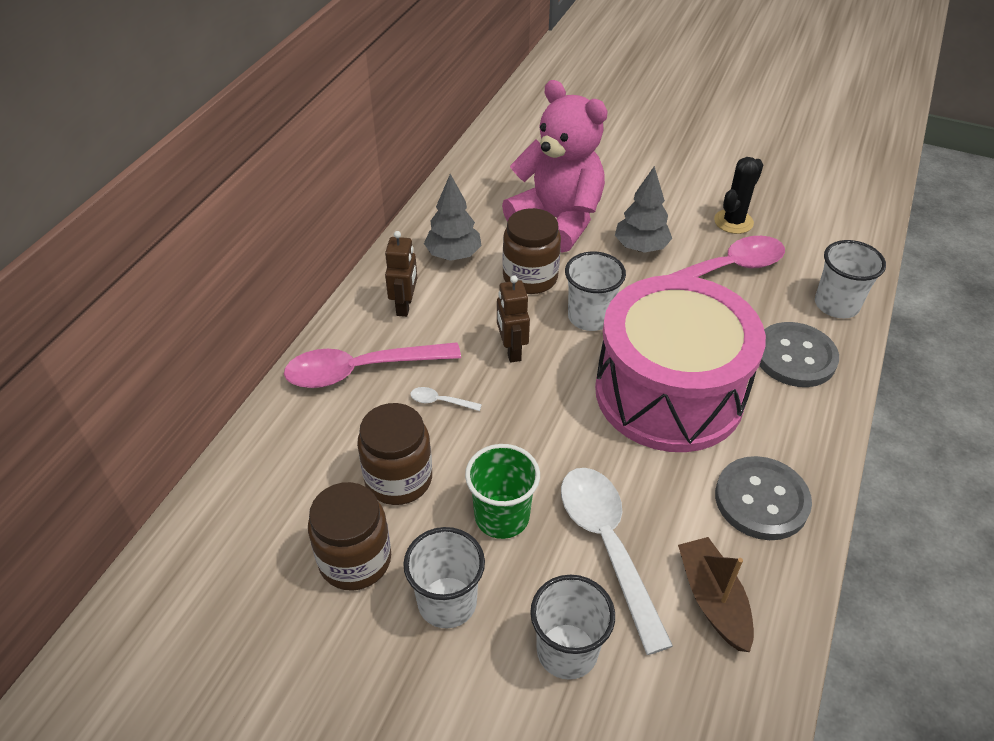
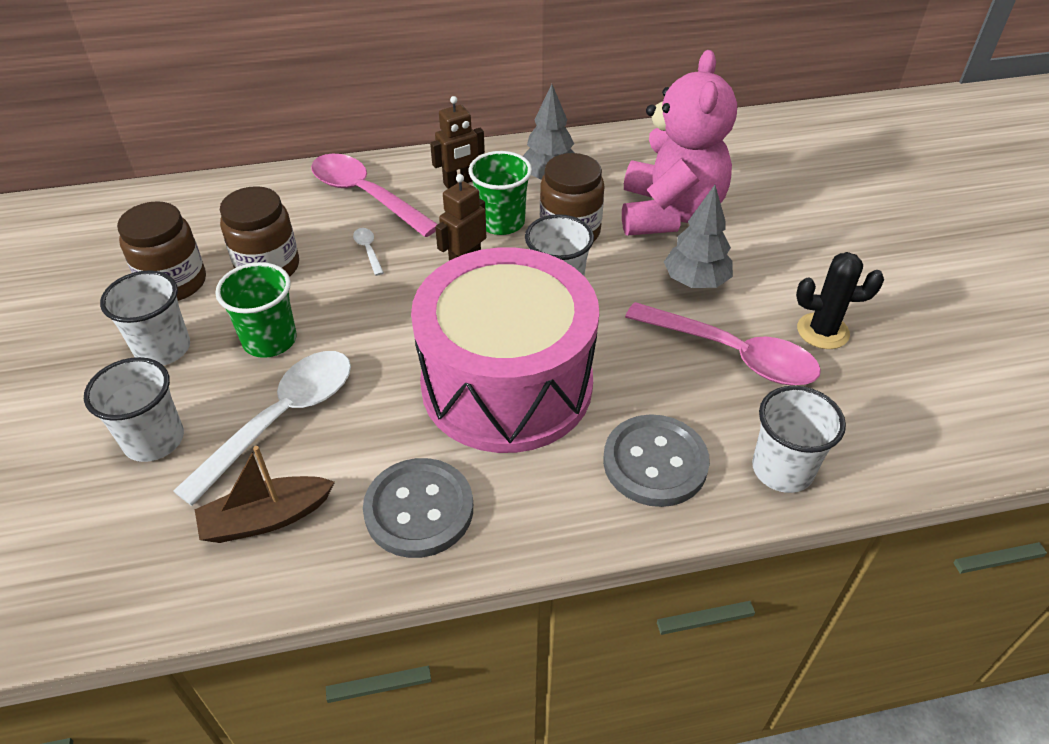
camera: 55 degrees right, 0 degrees up
brown boat [678,537,754,652] -> brown boat turned 150 degrees counterclockwise [194,446,335,543]
none -> green cup [468,151,532,235]

